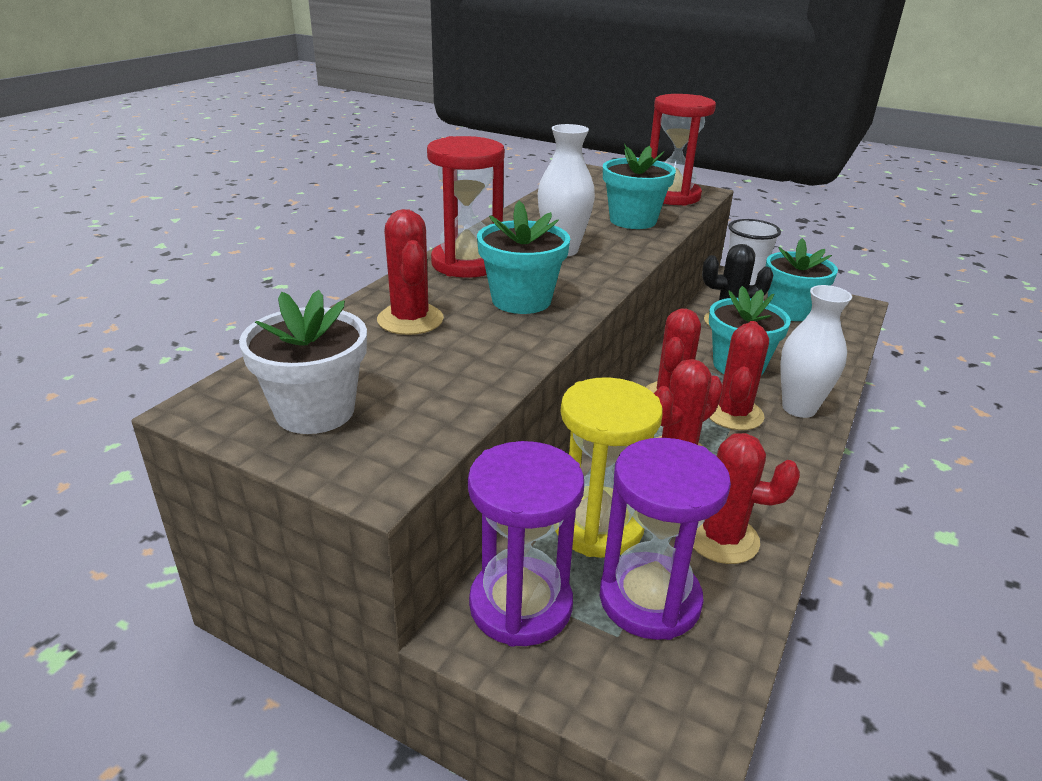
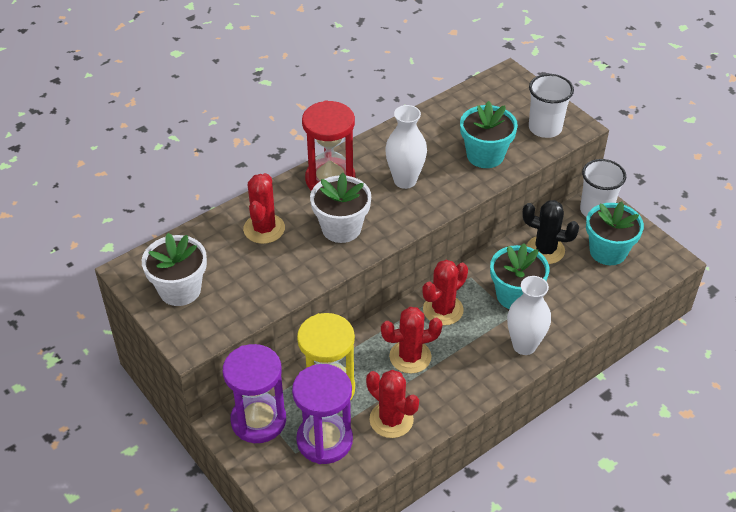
camera: 25 degrees right, 15 degrees up
turquoise flower pot [477,201,570,314] -> white flower pot [310,173,371,243]
red hourglass [650,94,716,206] -> white cup [529,74,574,138]
red cactus [709,321,769,430] -> none

